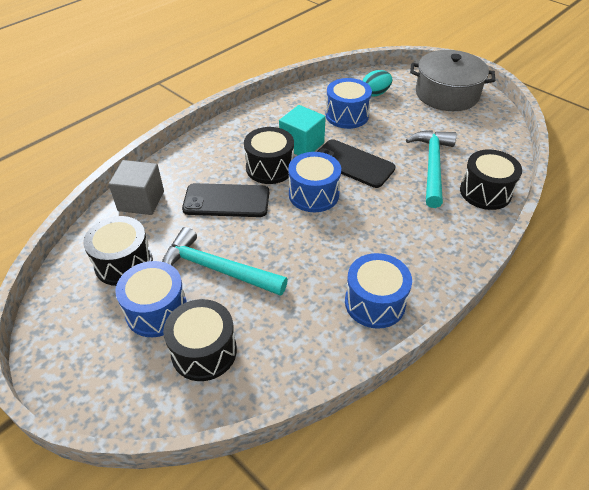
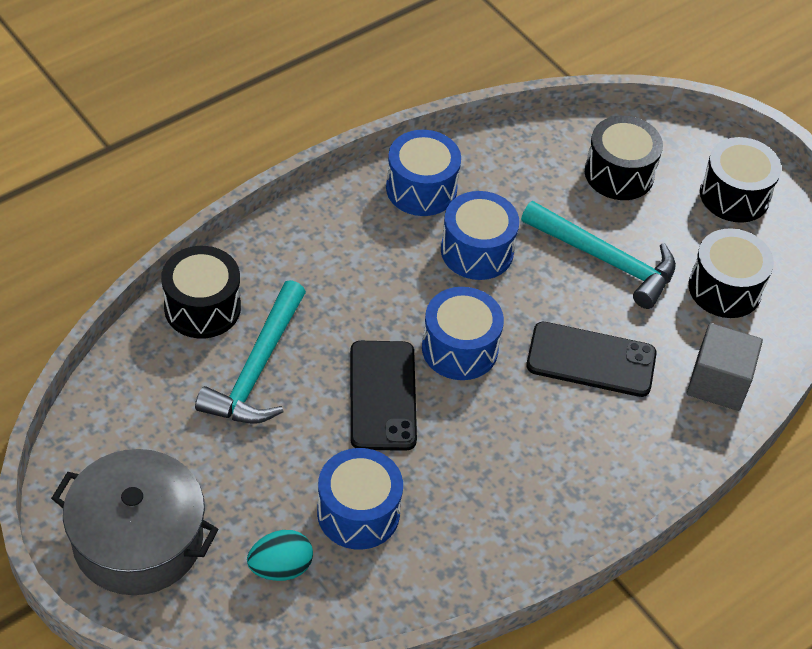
camera: 175 degrees left, 5 degrees up
blue drum [115,261,187,337] -> blue drum moved to [441,191,519,280]
black drum [244,127,294,184] -> black drum moved to [700,137,781,223]
turquoise cube [279,105,326,155] -> none
black phone [317,139,396,188] -> black phone turned 45 degrees clockwise [350,341,417,451]

